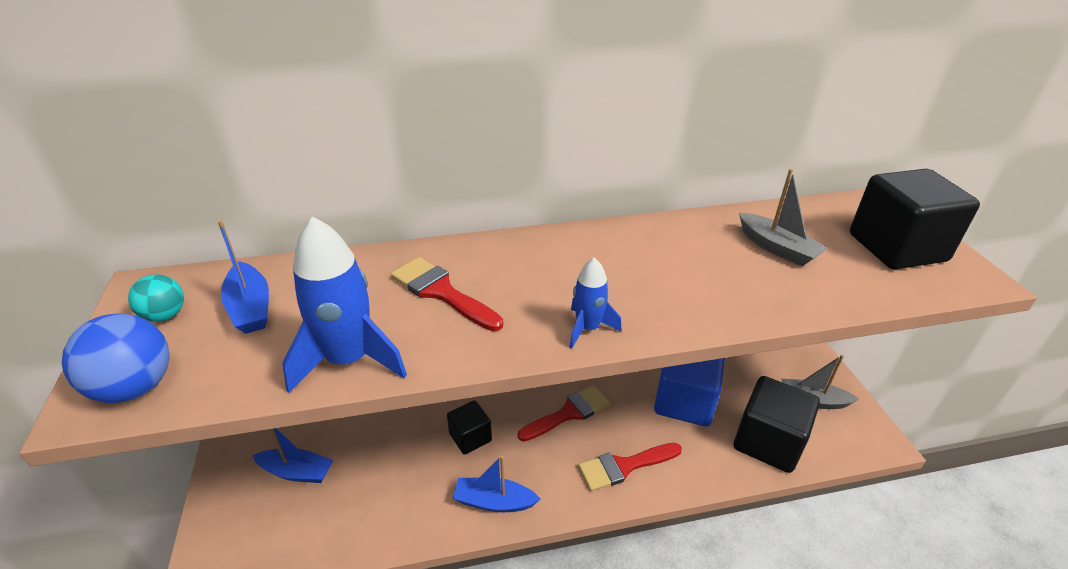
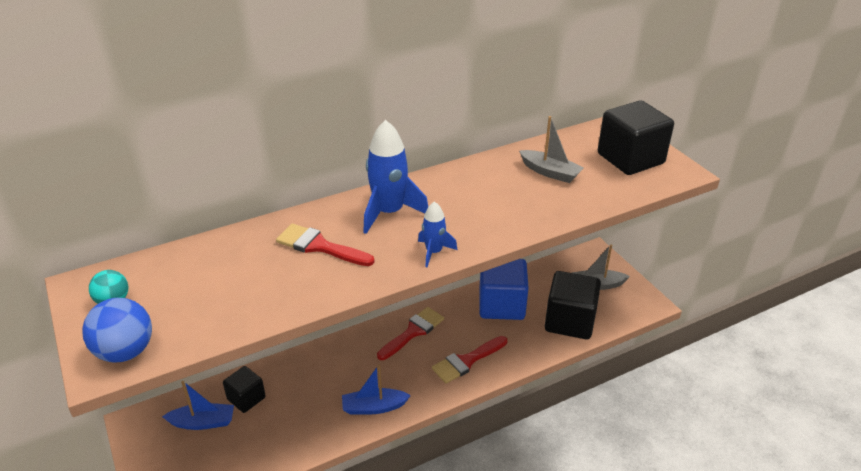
camera: 15 degrees left, 0 degrees up
blue boat [218,221,269,334] -> none
blue rocket [282,216,407,393] -> blue rocket moved to [363,120,428,234]
black cube [447,400,492,454] -> black cube moved to [223,366,266,413]

